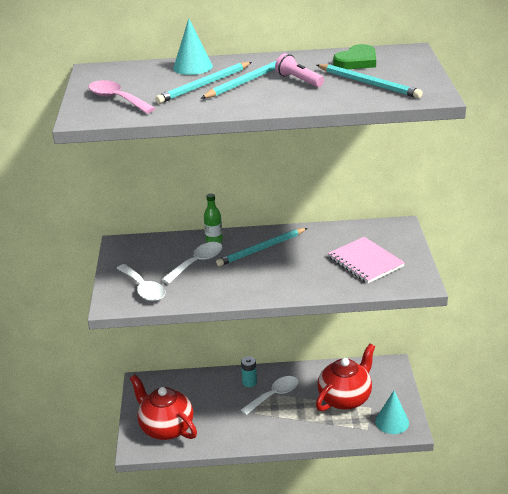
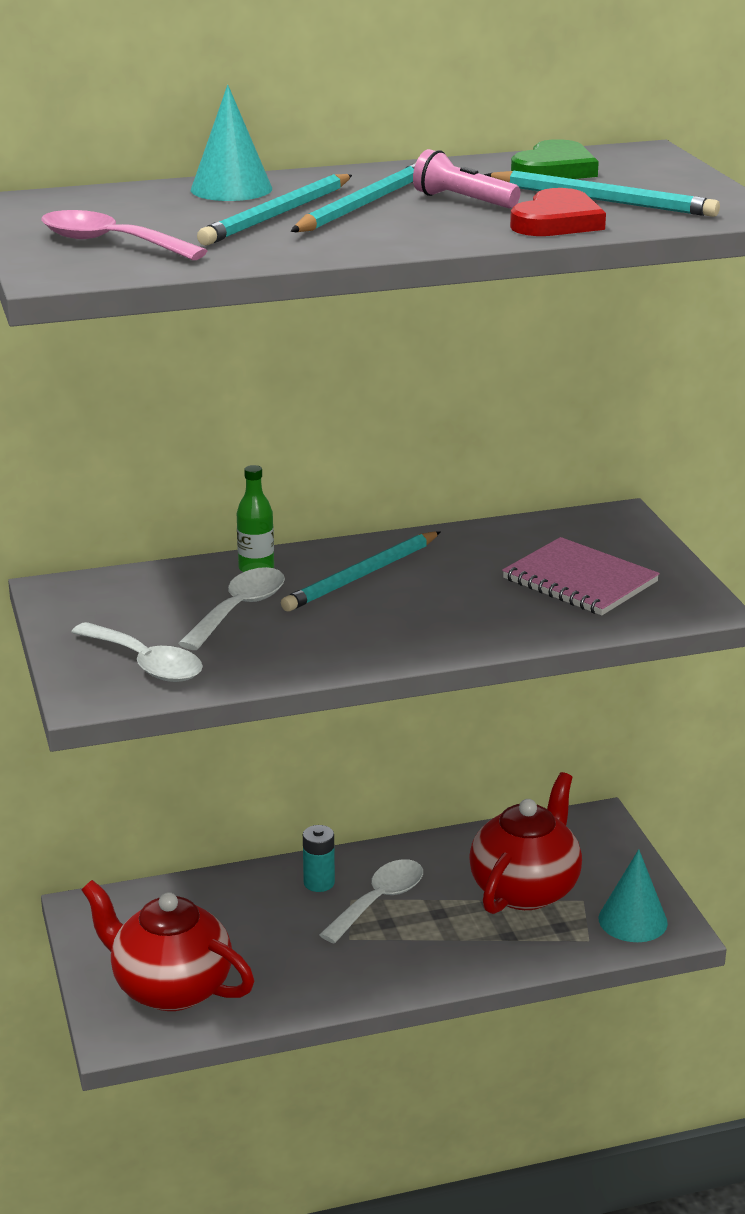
camera: 15 degrees left, 5 degrees down
none -> red heart [510,188,606,236]

